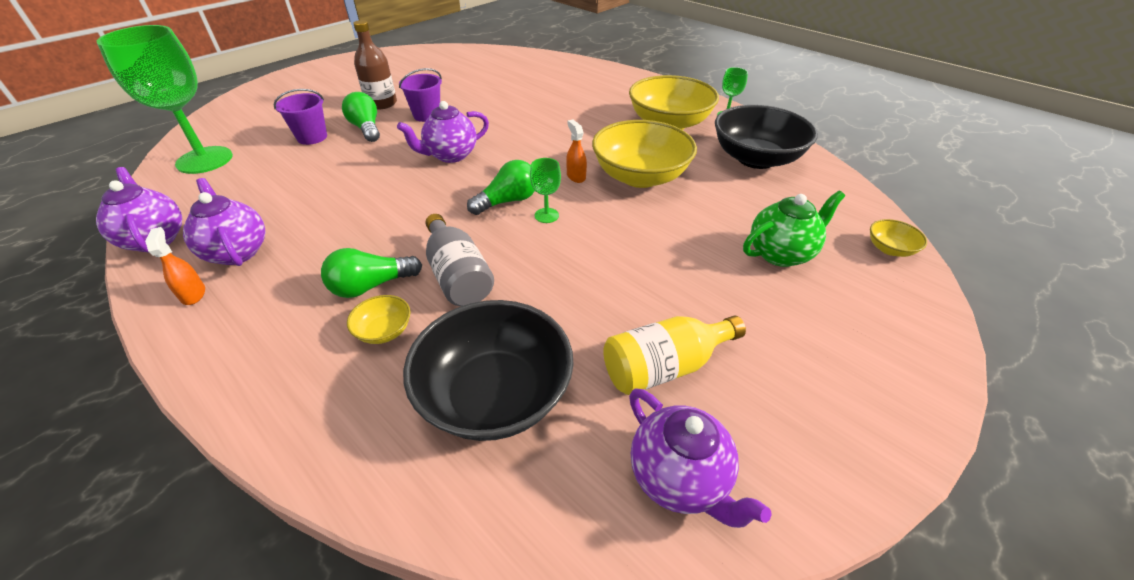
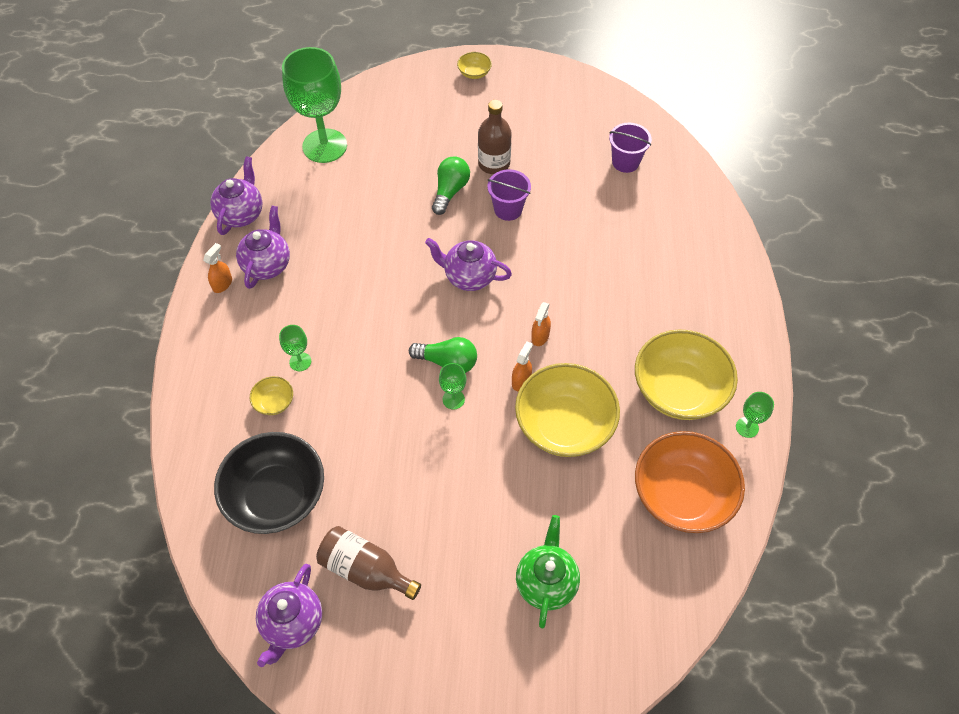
camera: 50 degrees right, 15 degrees up
purple bucket [274,89,327,145] -> purple bucket moved to [609,123,652,173]
green light bulb [321,248,422,298] -> green goblet [279,325,311,371]
grey bottle [425,214,494,306] -> none
yellow bottle [603,316,746,395] -> brown bottle [316,526,421,600]
black bowl [715,105,818,169] -> orange bowl [635,431,745,533]
green teapot [743,191,845,267] -> green teapot turned 105 degrees counterclockwise [516,515,580,628]
yellow bowl [870,219,927,257] -> yellow bowl moved to [457,52,492,79]
none -> orange spray bottle [531,302,551,346]

